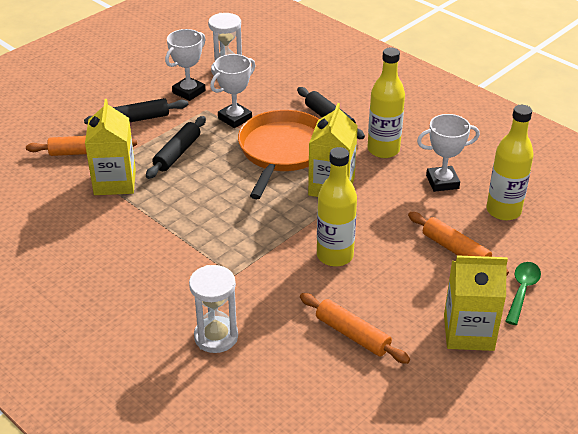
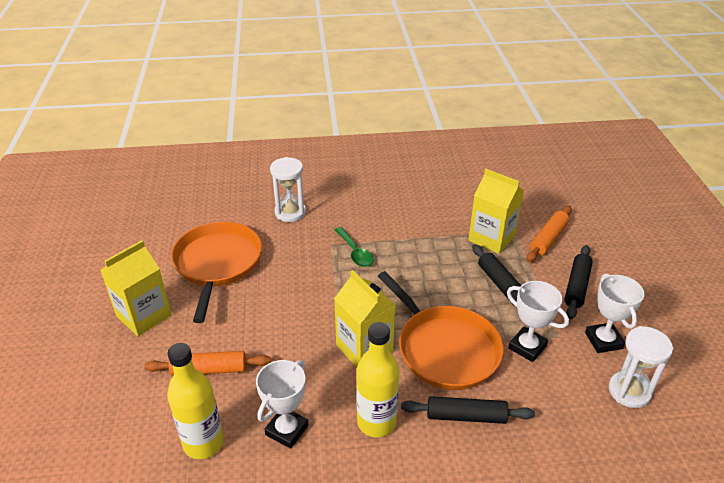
camera: 130 degrees right, 0 degrees up
white trophy [210,54,255,128] -> white trophy turned 45 degrees counterclockwise [507,281,569,362]
orange rolling pin [300,293,410,364] -> orange pan [171,222,262,323]
yellow bottle [317,147,357,266] -> none
green spoon [505,262,541,325] -> green spoon moved to [334,227,374,267]

